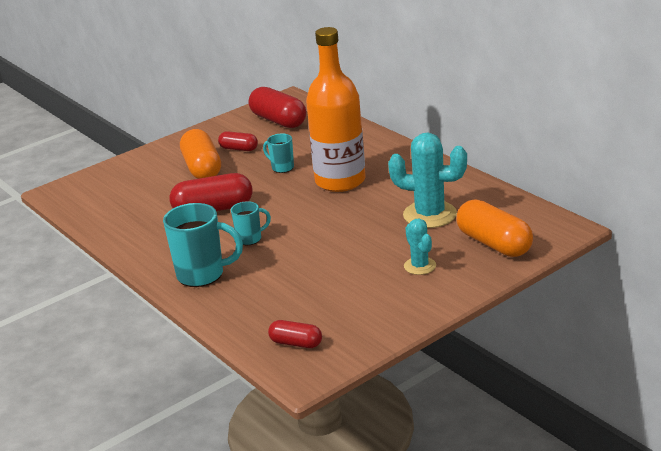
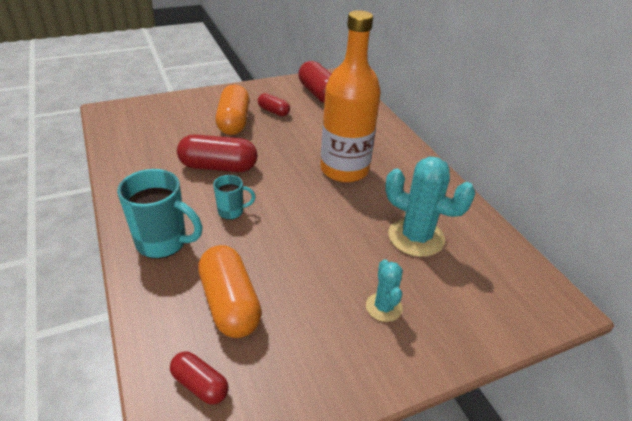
camera: 10 degrees right, 10 degrees up
turquoise mug [263,133,294,173] -> none
orange capsule [456,199,533,257] -> orange capsule moved to [198,245,262,338]

